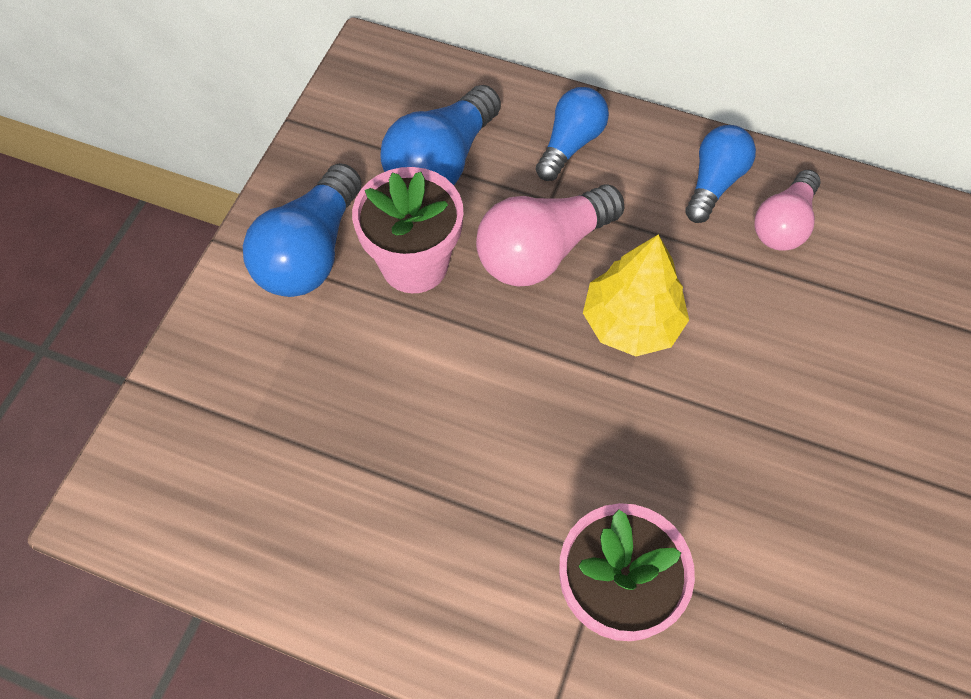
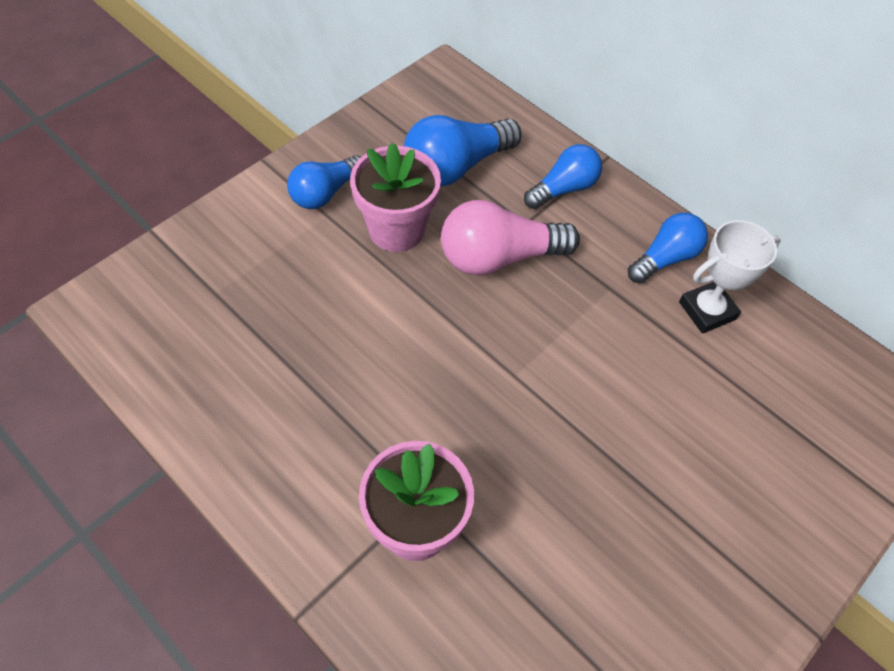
camera: 20 degrees right, 5 degrees down
blue light bulb [243,163,362,297] -> blue light bulb [287,155,361,209], size x0.66
yellow tree [583,234,689,356] -> none
pink light bulb [754,170,821,251] -> white trophy [679,220,780,333]

